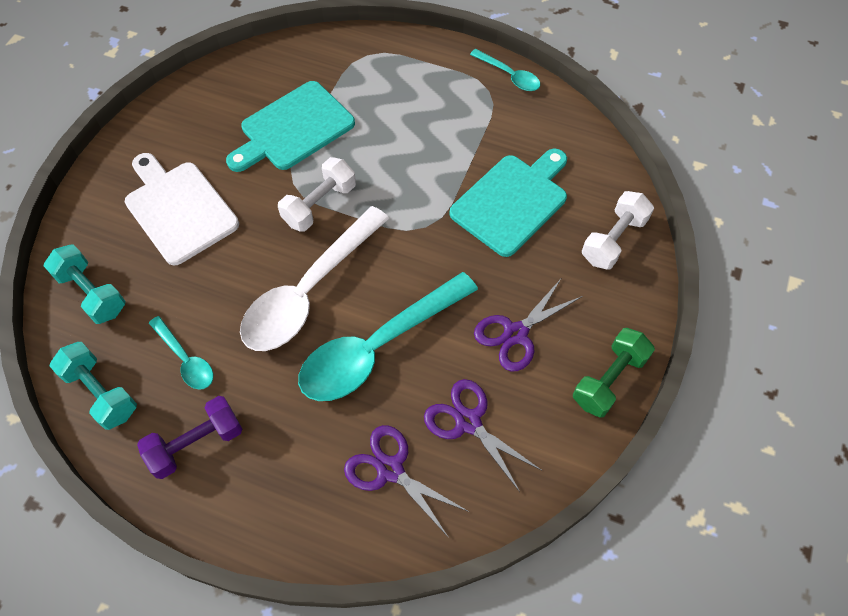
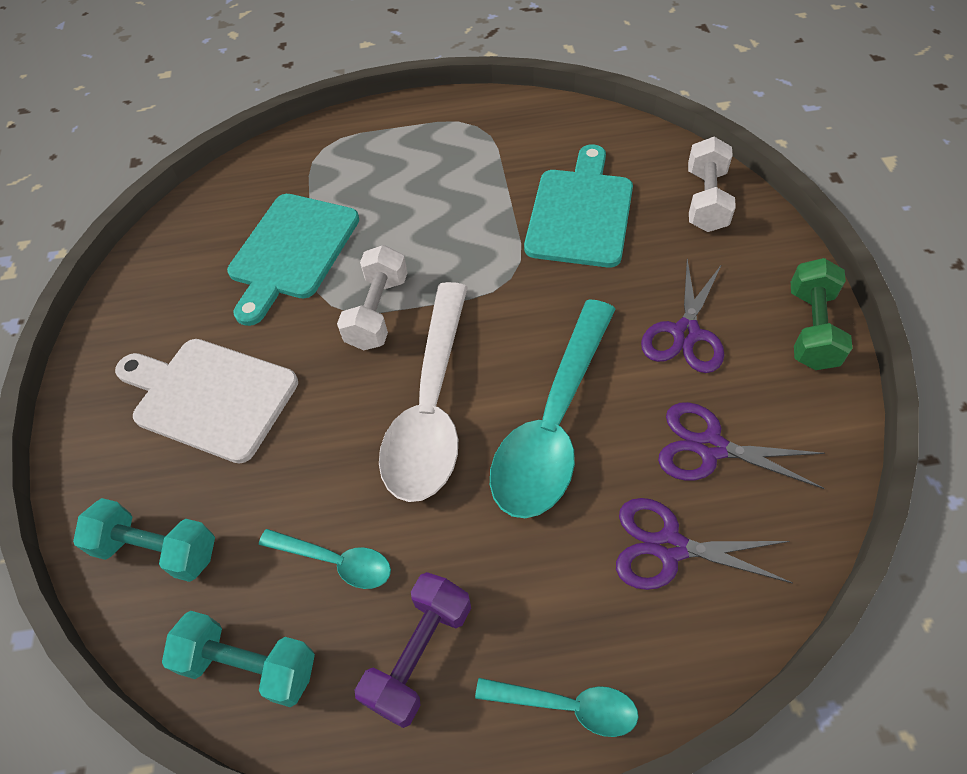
camera: 25 degrees left, 5 degrees down
turquoise spoon [470,49,540,91] -> turquoise spoon moved to [475,678,639,737]

